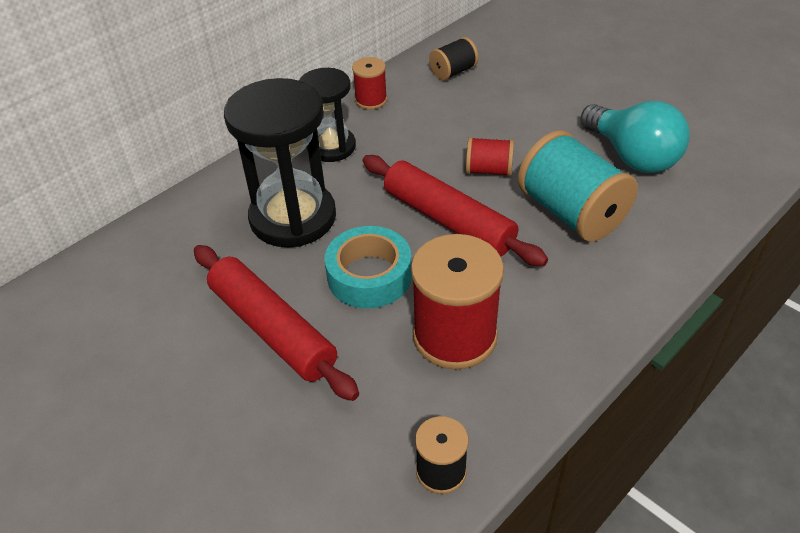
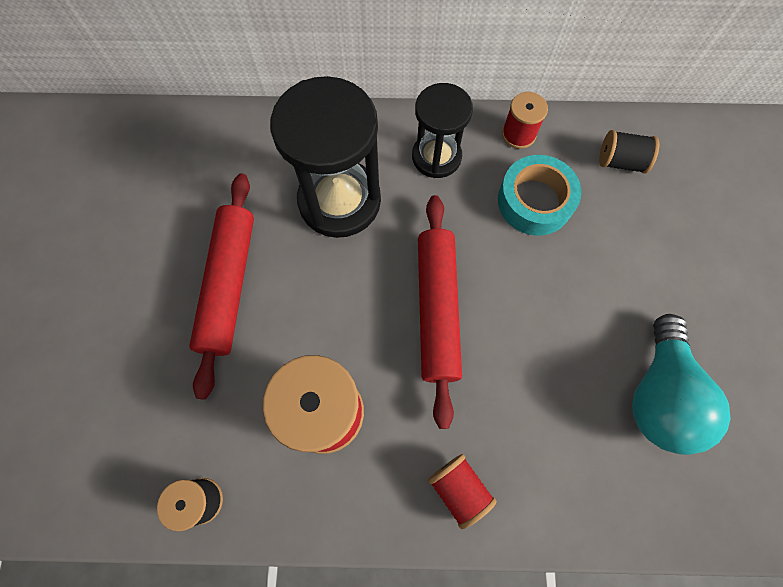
camera: 45 degrees right, 25 degrees up
turquoise tape [325,226,412,309] -> turquoise tape moved to [498,155,581,235]
red spool [466,137,514,177] -> red spool moved to [428,454,497,529]
turquoise spool [518,130,638,242] -> none

